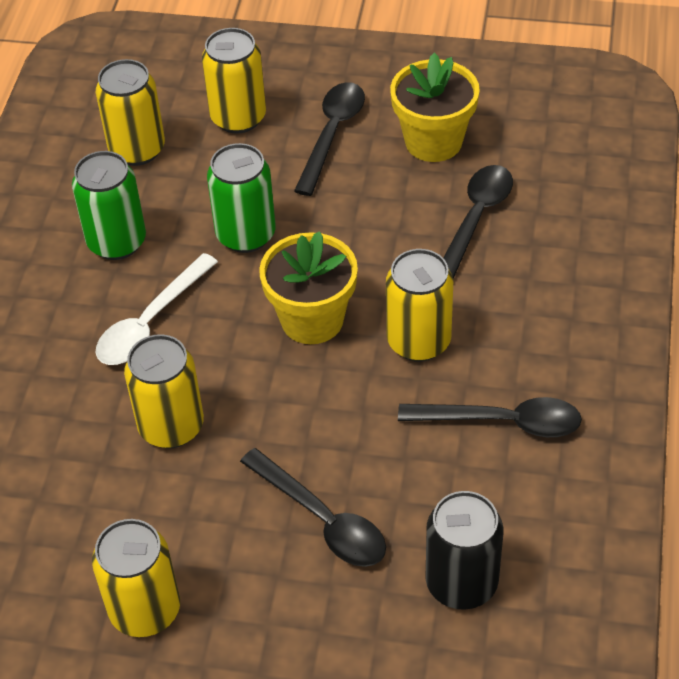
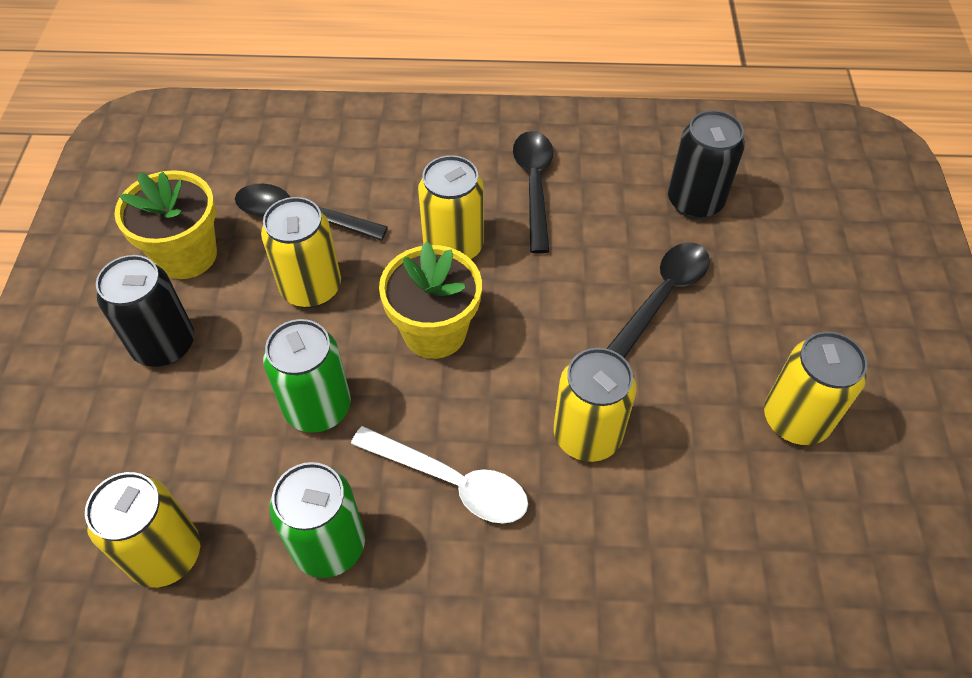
camera: 100 degrees left, 5 degrees up
yellow can [202,28,266,134] -> yellow can moved to [261,197,341,308]
black spoon [294,82,365,196] -> black can [96,255,194,367]

